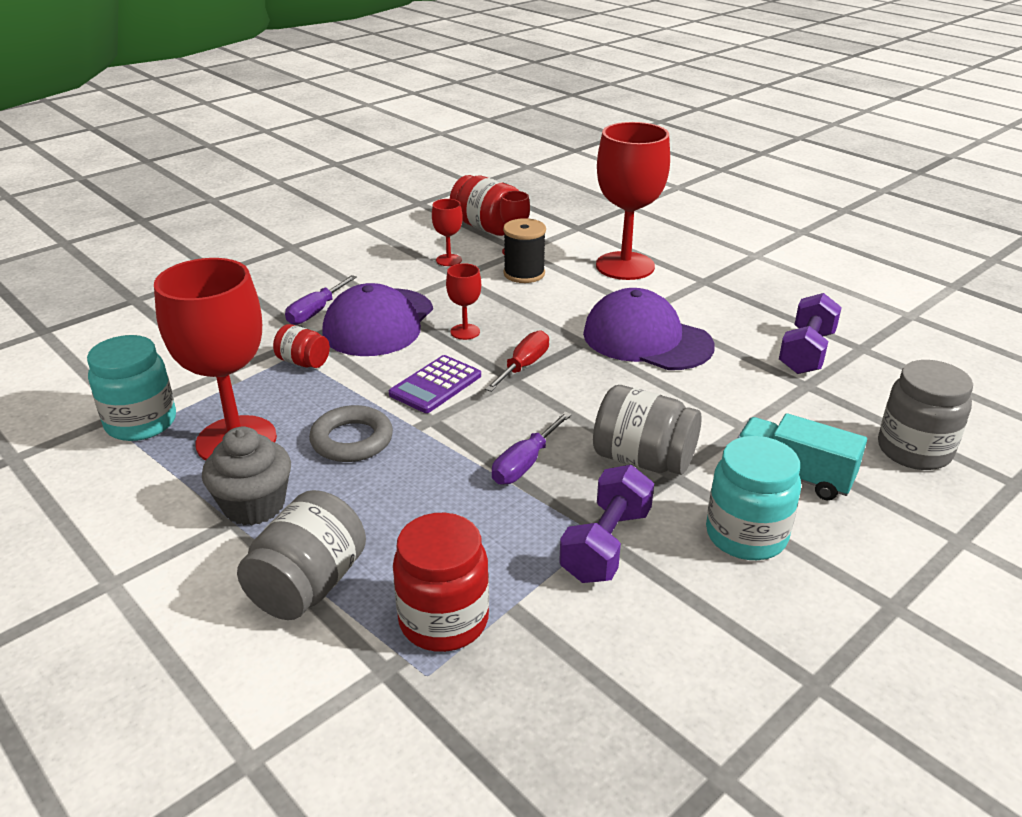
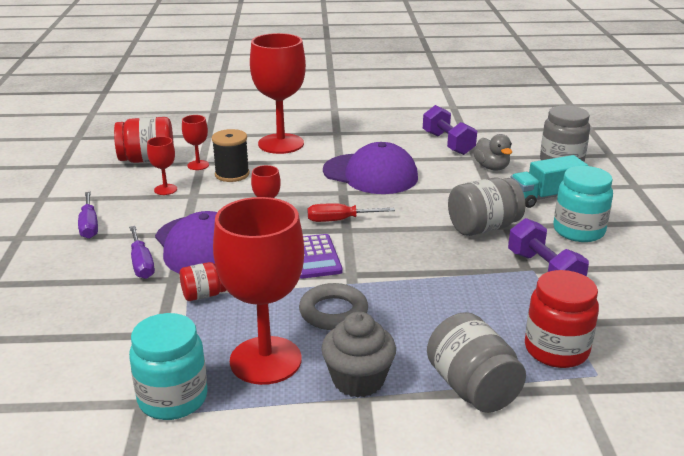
camera: 50 degrees left, 5 degrees down
red screwdriver [485,330,549,392] -> red screwdriver turned 75 degrees counterclockwise [308,203,395,222]
purple screwdriver [492,412,572,485] -> purple screwdriver moved to [78,192,98,239]
purple cap [583,288,715,370] -> purple cap turned 135 degrees counterclockwise [323,142,418,194]
none -> grey duck [474,134,512,171]

